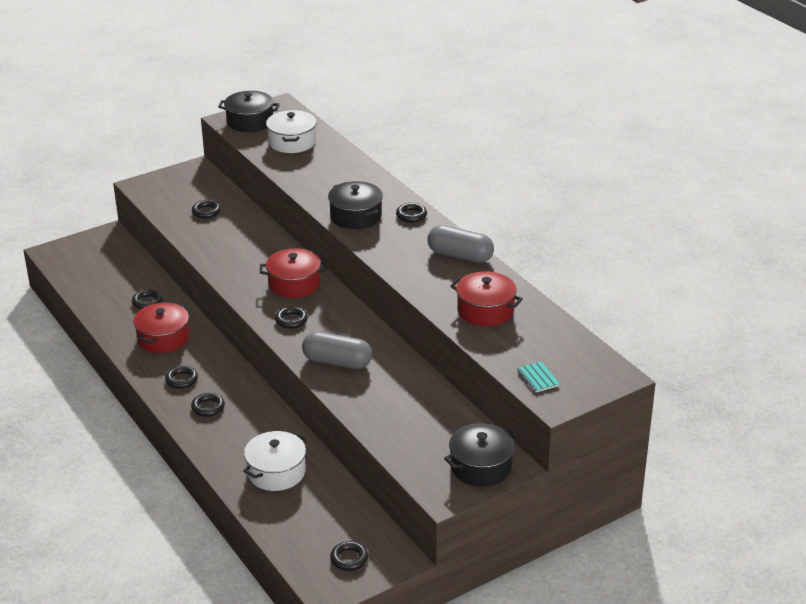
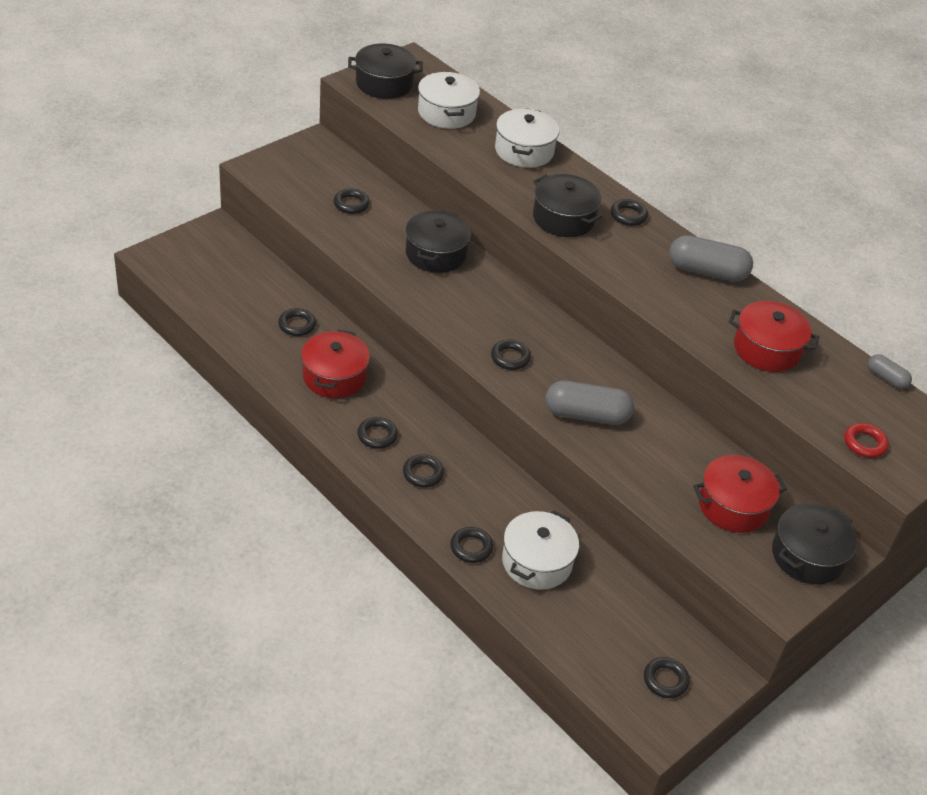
camera: 15 degrees left, 10 degrees up
red pot [260,248,327,298] -> red pot moved to [693,455,787,533]
turquoise notebook [517,361,560,393] -> red ring [844,423,889,458]
none -> black pot [405,210,471,273]
none -> black ring [450,527,493,563]
none -> white pot [495,108,559,168]
none -> grey capsule [868,354,912,389]

